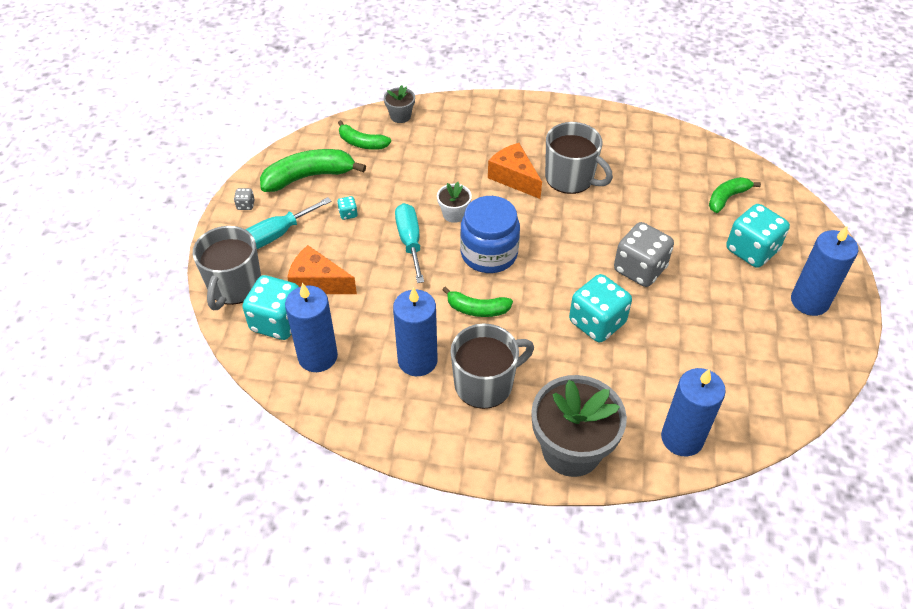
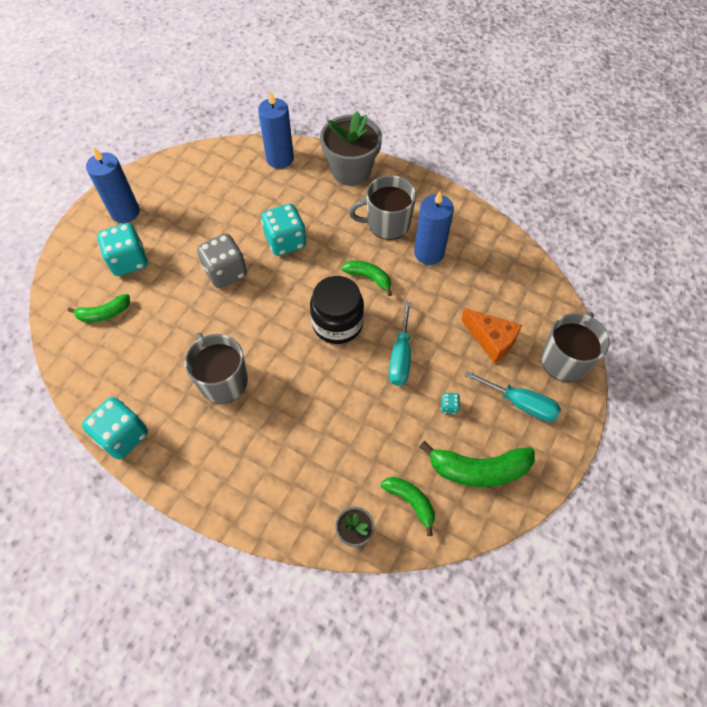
camera: 160 degrees left, 10 degrees up
grey dice [234,188,255,210] -> none
turquoise dice [243,275,299,340] -> turquoise dice moved to [82,397,148,460]
turquoise screwdriver [246,197,332,249] -> turquoise screwdriver turned 45 degrees clockwise [465,371,561,422]
blue candle [285,283,338,372] -> none
white flower pot [437,182,472,223] -> none
blue jar [460,196,520,273] -> black jar [310,276,364,344]
orange cheese [488,143,542,199] -> none

